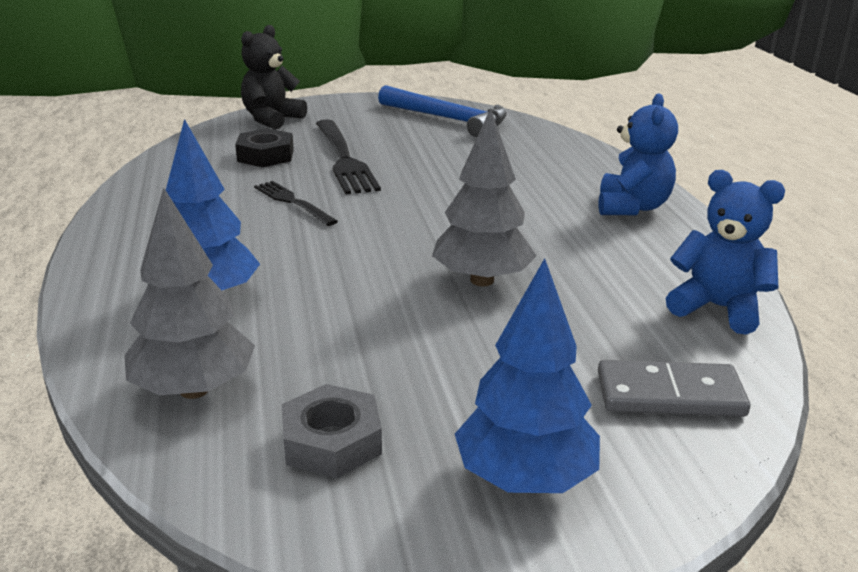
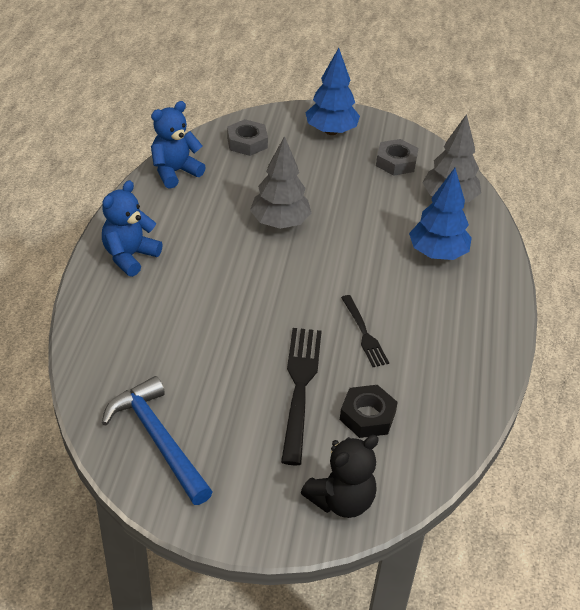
camera: 160 degrees left, 15 degrees up
grey domino [598,360,750,417] -> grey nut [227,119,268,156]
blue teddy bear [666,170,785,334] -> blue teddy bear turned 90 degrees clockwise [151,101,206,189]

